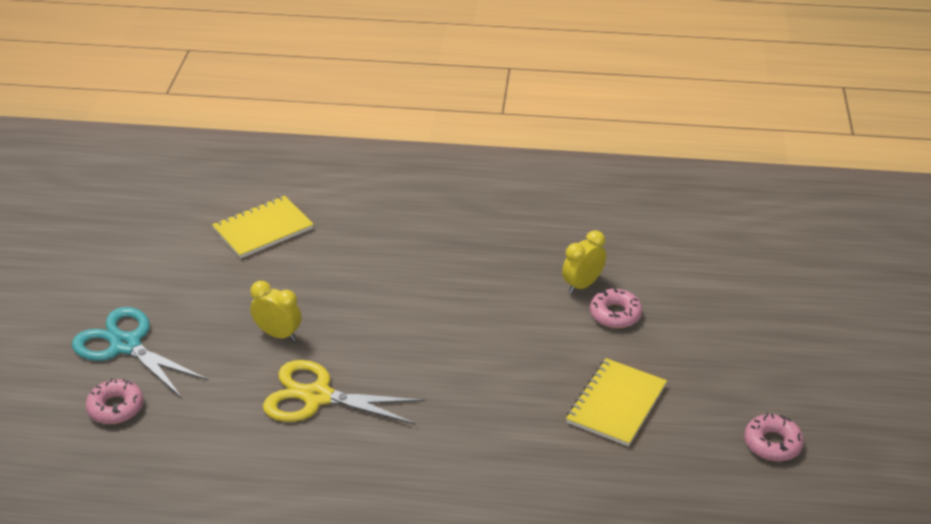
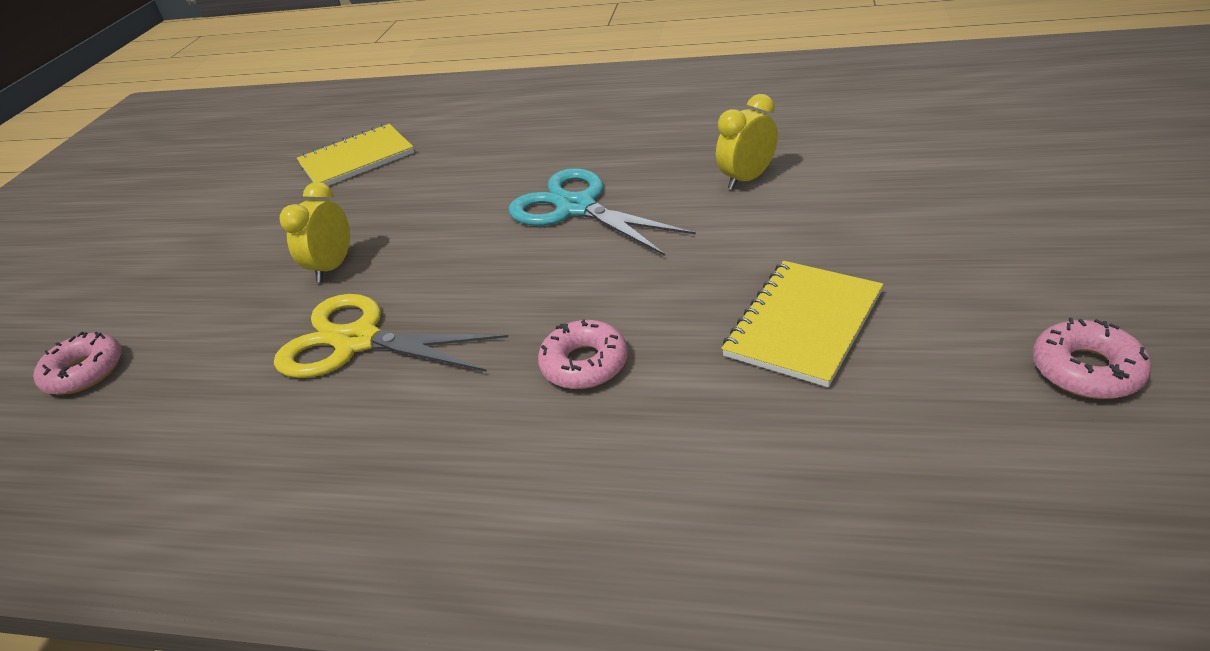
camera: 10 degrees right, 0 degrees up
turquoise scissors [72,307,208,398] -> turquoise scissors moved to [509,168,696,256]
yellow clock [250,281,301,341] -> yellow clock turned 105 degrees counterclockwise [280,182,350,282]
pink donut [590,288,642,328] -> pink donut moved to [538,319,628,389]

